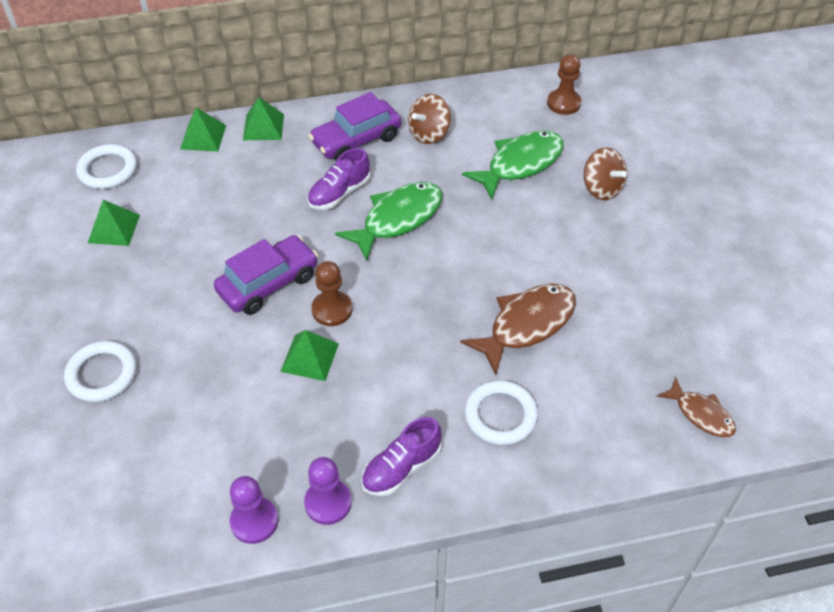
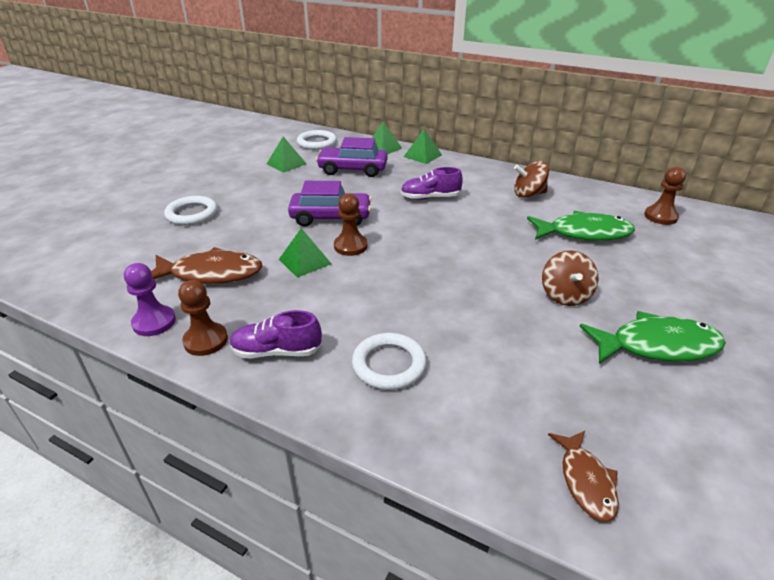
camera: 40 degrees right, 15 degrees down
purple pawn [304,457,352,525] -> brown pawn [178,280,228,356]
purple car [309,92,401,161] -> purple car moved to [316,137,388,177]
green fish [335,182,442,261] -> green fish moved to [580,311,726,364]
brown fish [460,283,576,375] -> brown fish moved to [151,247,262,284]
brown spinning top [584,147,627,200] -> brown spinning top moved to [542,250,599,306]

